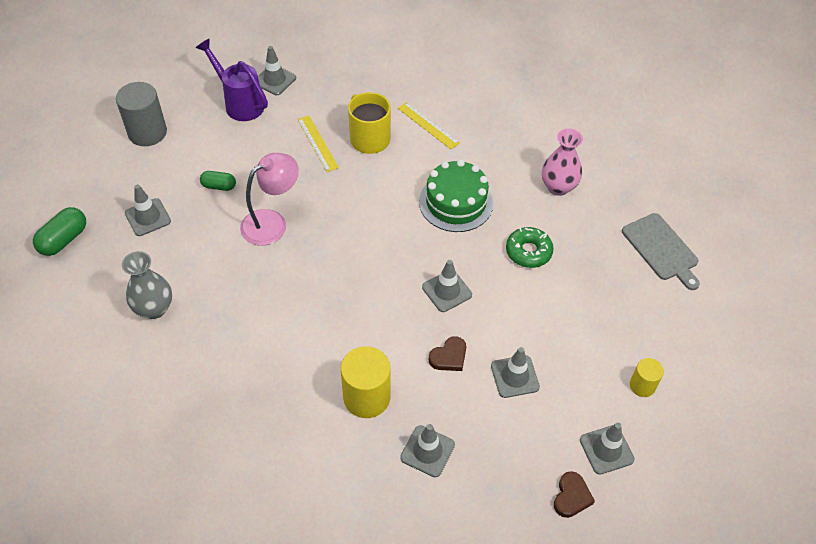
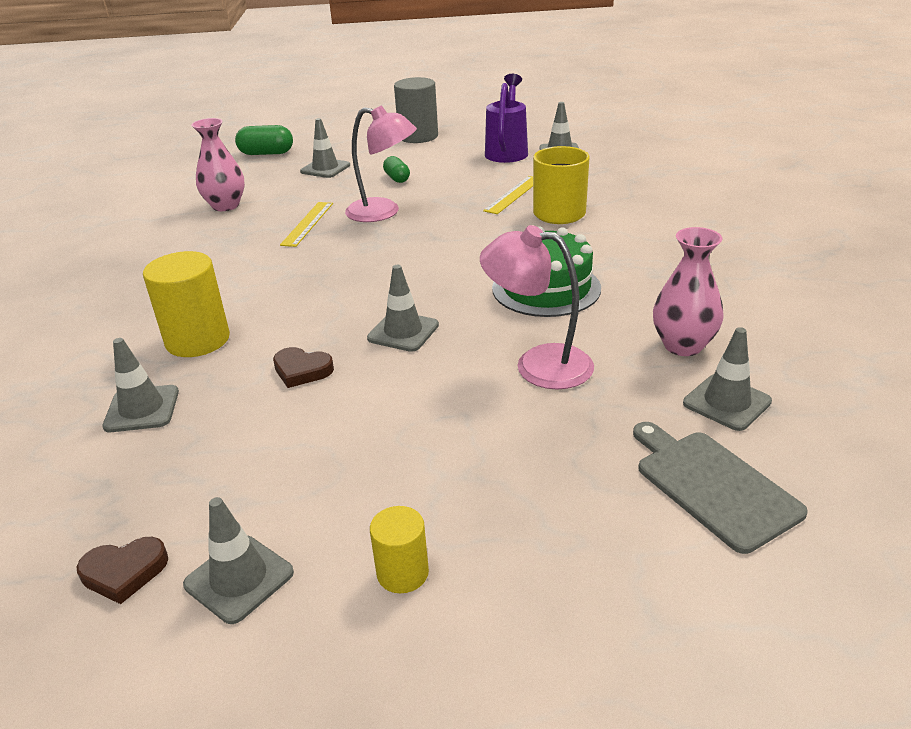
camera: 60 degrees right, 20 degrees down
grey vase [122,251,172,319] -> pink vase [191,118,245,211]
yellow ruler [398,102,460,149] -> yellow ruler moved to [280,202,333,247]
grey traffic cone [491,347,540,398] -> grey traffic cone moved to [683,327,772,431]
green donut [506,227,554,268] -> pink lamp [480,225,594,389]
grey cutting board [622,213,700,290] -> grey cutting board turned 120 degrees clockwise [633,422,808,554]

